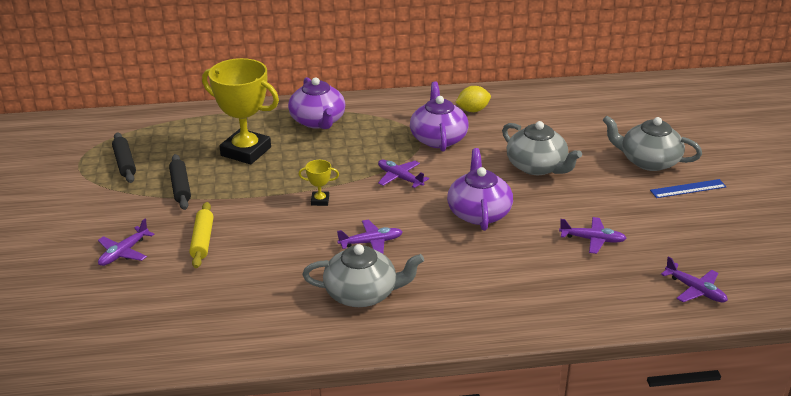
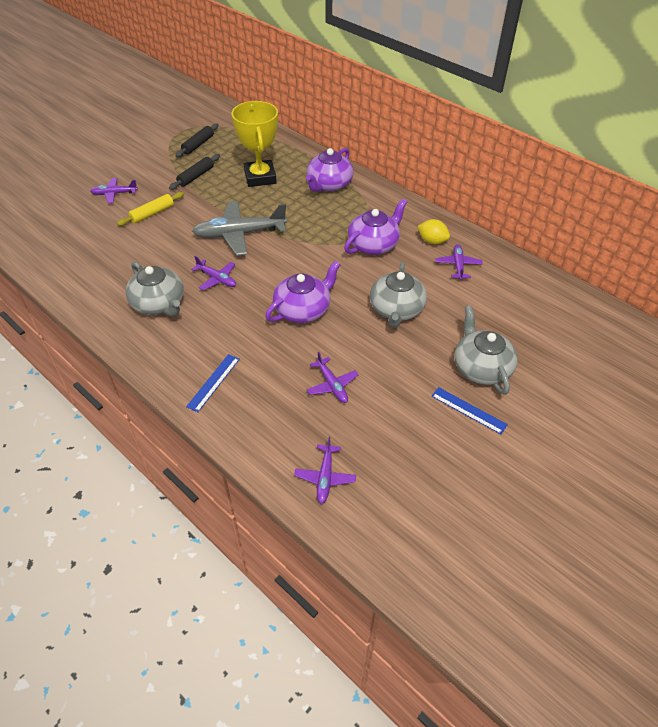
camera: 50 degrees right, 15 degrees up
yellow trophy [298,160,339,206] -> grey plane [192,201,287,256]
purple plane [378,160,429,188] -> purple plane moved to [436,244,483,280]
none -> blue ruler [186,354,240,412]

